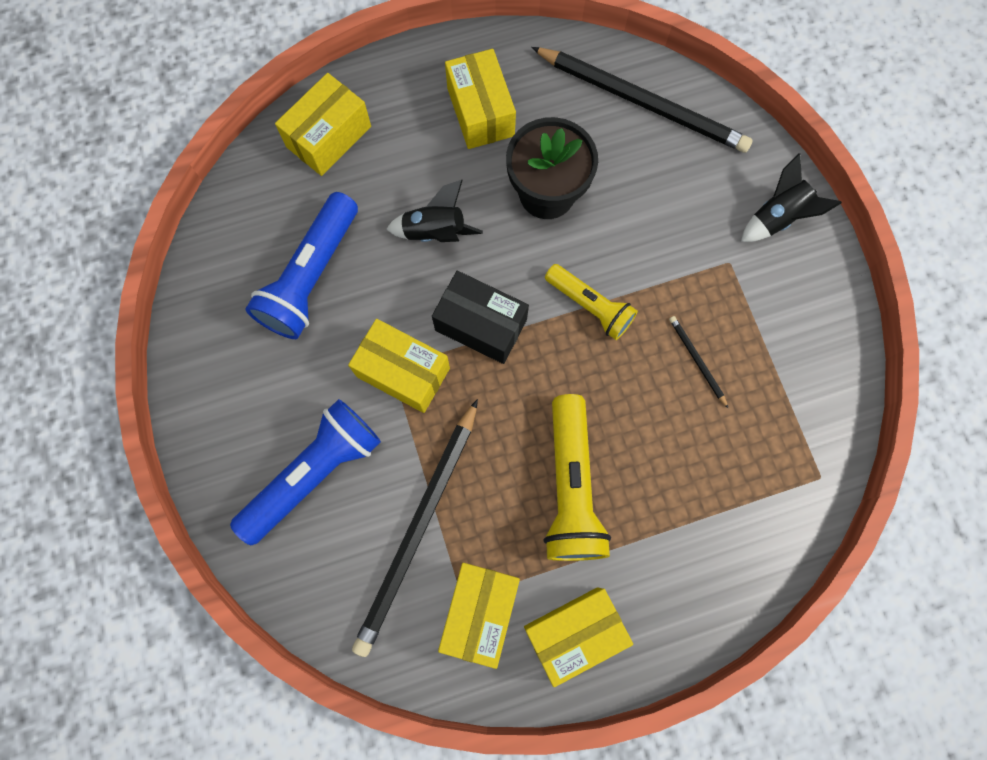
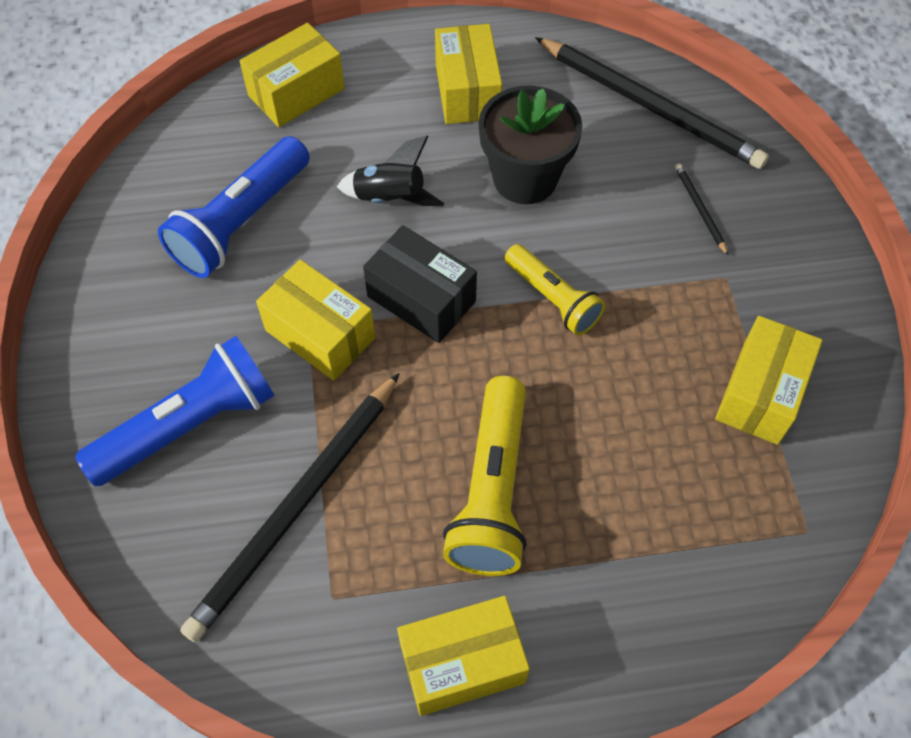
camera: 10 degrees right, 15 degrees down
yellow box [438,563,520,669] -> yellow box moved to [715,316,822,445]
black pencil [669,316,729,409] -> black pencil moved to [675,164,728,256]
black rocket [741,153,842,242] -> none

